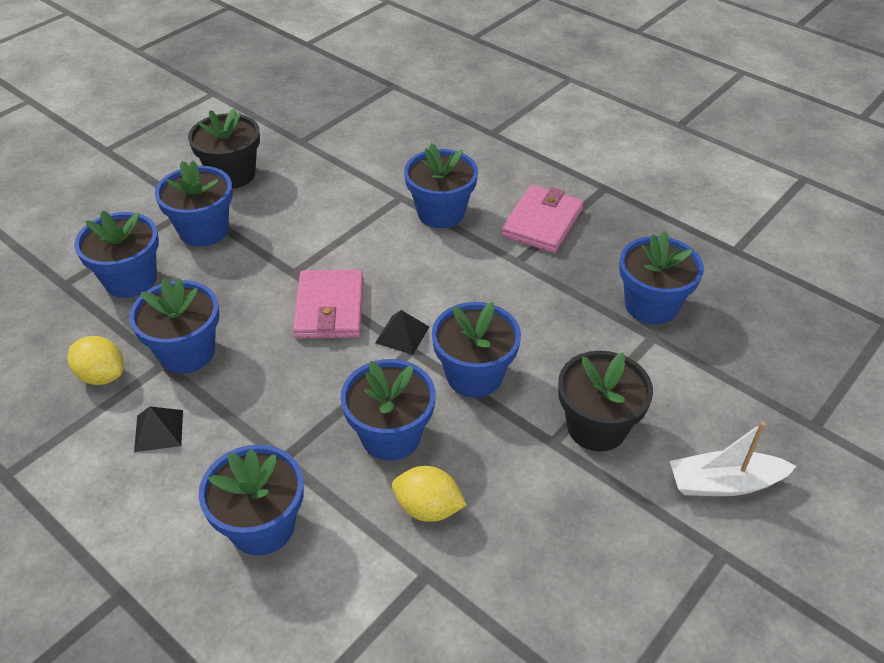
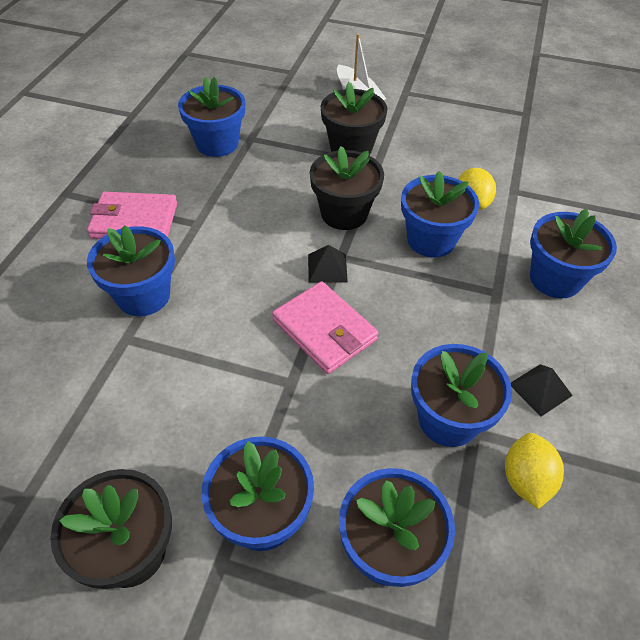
camera: 115 degrees left, 5 degrees up
pink wallet [293,270,363,339] -> pink wallet turned 75 degrees clockwise [272,281,378,374]
blue flower pot [432,301,521,397] -> black flower pot [310,146,384,230]

